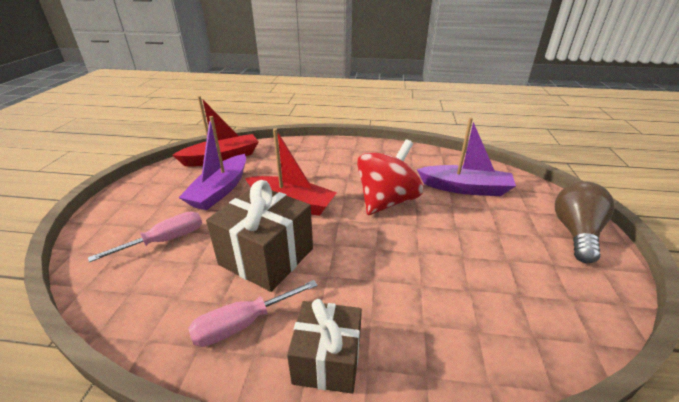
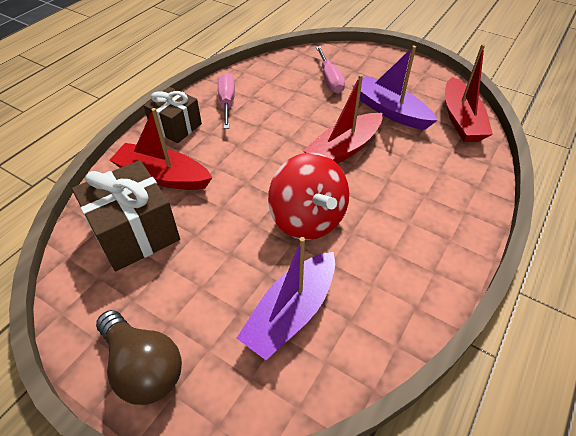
camera: 115 degrees right, 15 degrees up
brown gift [206,180,313,292] -> brown gift moved to [72,160,180,271]
none -> red boat [110,108,212,190]

